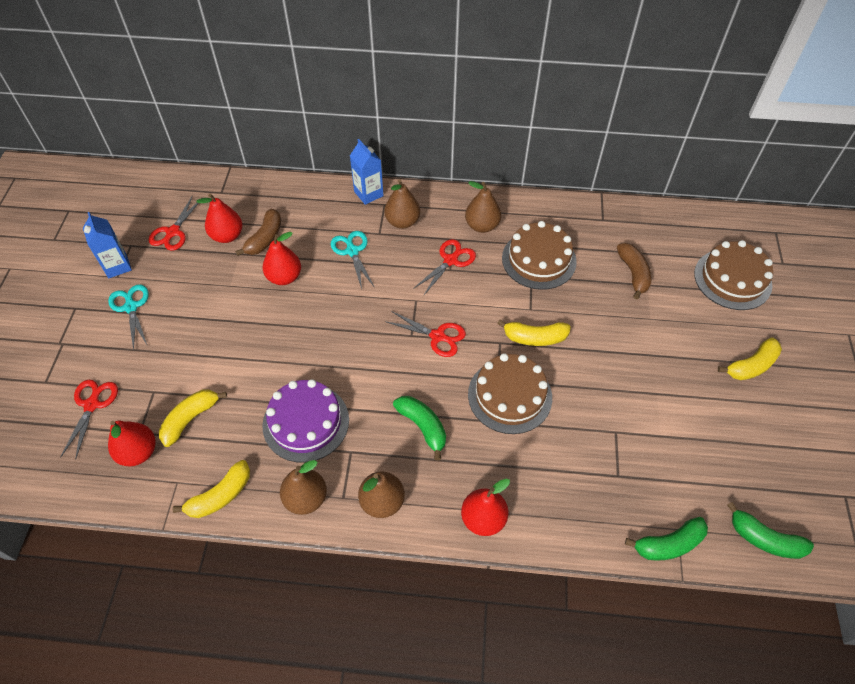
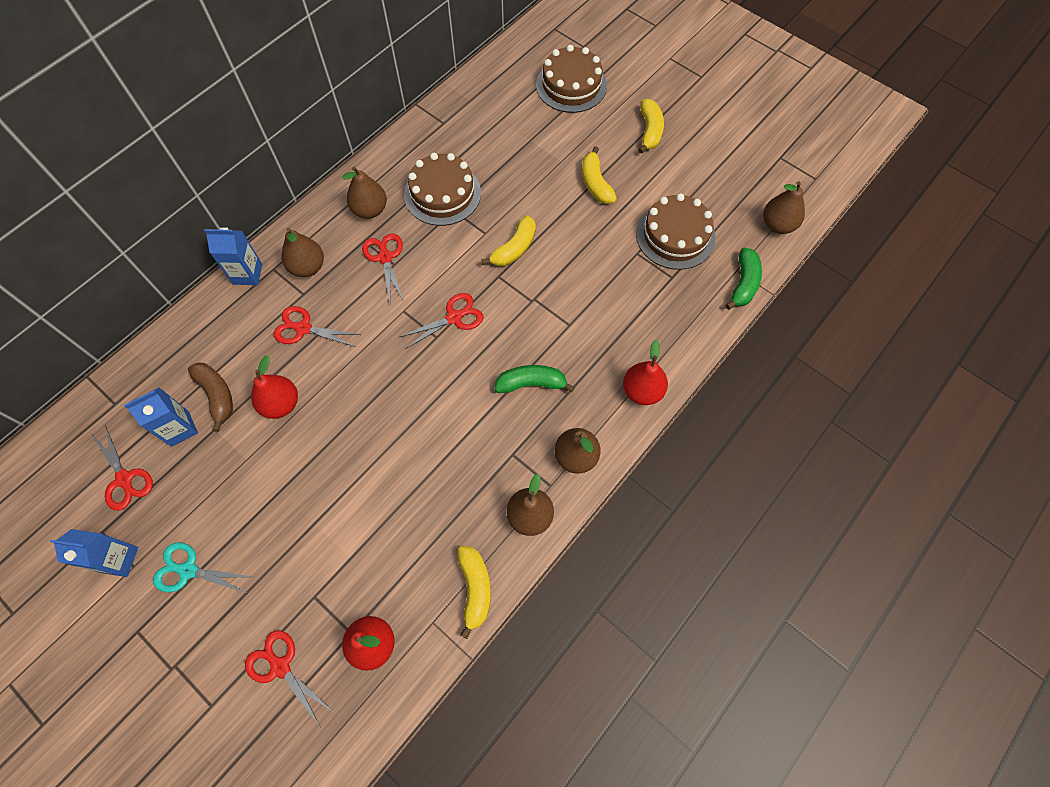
camera: 55 degrees left, 10 degrees up
yellow banana [159,390,227,447] -> yellow banana moved to [582,146,617,204]
red pear [197,194,243,243] -> blue carton [124,387,198,447]
purple cake [262,379,349,463] -> none
turquoise scissors [330,231,374,289] -> red scissors [274,306,360,347]
brown cake [468,353,552,434] -> brown cake moved to [636,193,716,270]
brown banana [617,243,652,300] -> none
green banana [727,502,814,559] -> brown pear [763,181,805,234]

